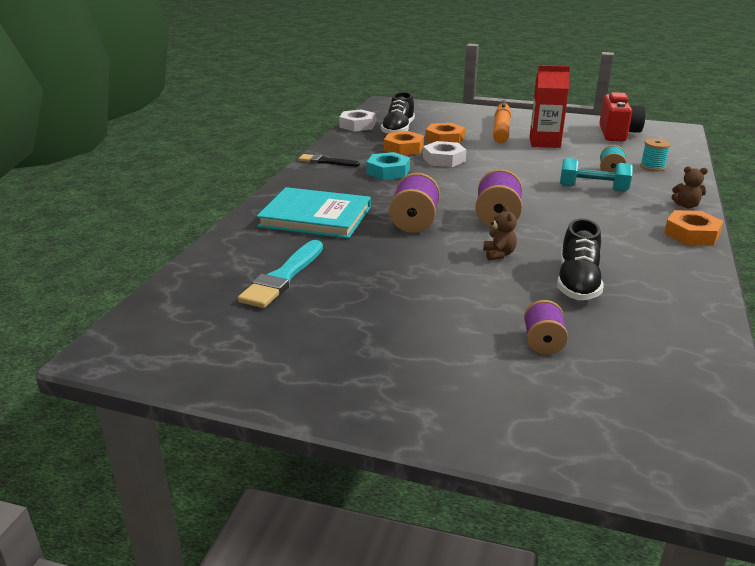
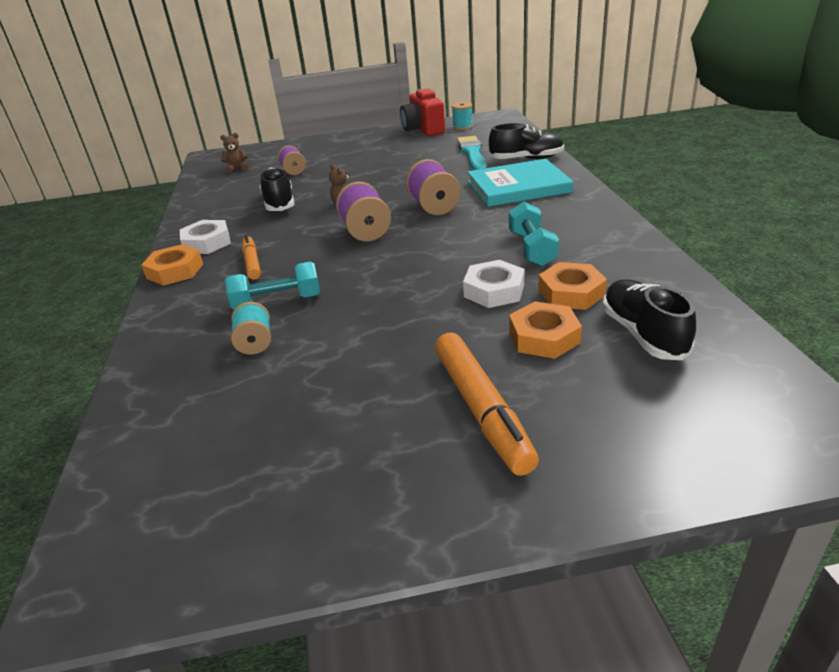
camera: 155 degrees right, 5 degrees up
black brush [298,154,360,167] -> none
white nut [339,110,376,131] -> white nut moved to [180,220,231,254]
turquoise nut [367,152,410,180] -> turquoise dumbbell [509,202,559,266]
red carton [530,65,570,148] -> none
red camera [599,92,646,141] -> red camera moved to [400,89,445,136]
turquoise spool [640,138,671,171] -> turquoise spool moved to [452,102,473,130]
brown teddy bear [672,166,708,208] -> brown teddy bear moved to [220,133,248,173]
none -> orange marker [242,235,261,280]
none -> black shoe [489,123,564,159]

